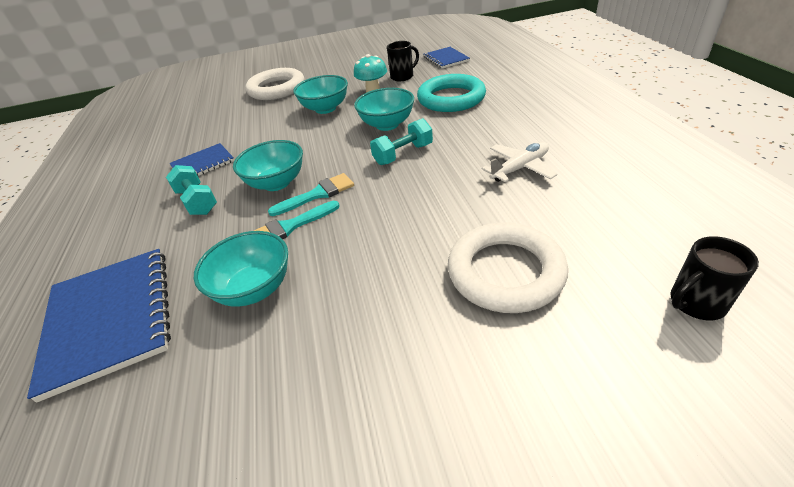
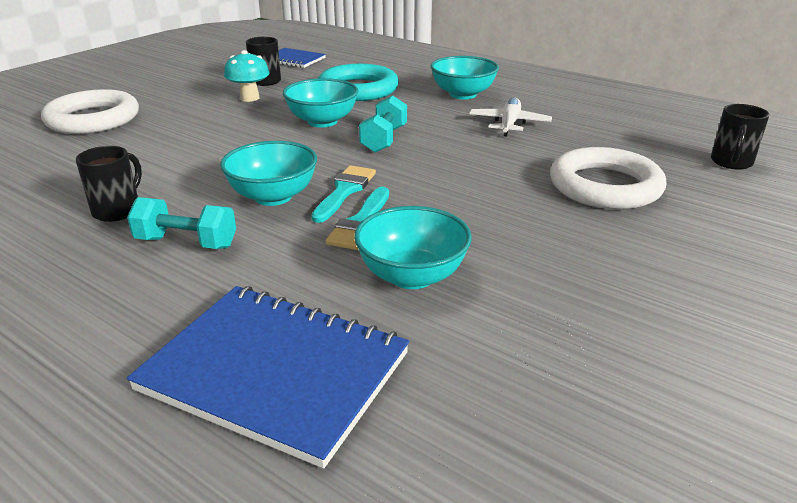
camera: 45 degrees left, 10 degrees down
blue notebook [169,143,234,176] -> black mug [76,146,142,222]
turquoise bowl [293,75,348,114] -> turquoise bowl moved to [430,56,499,99]

